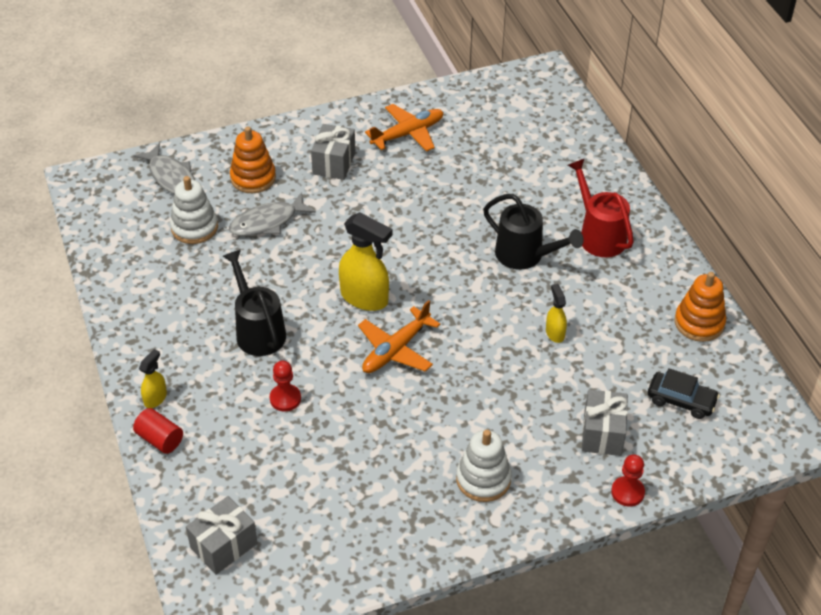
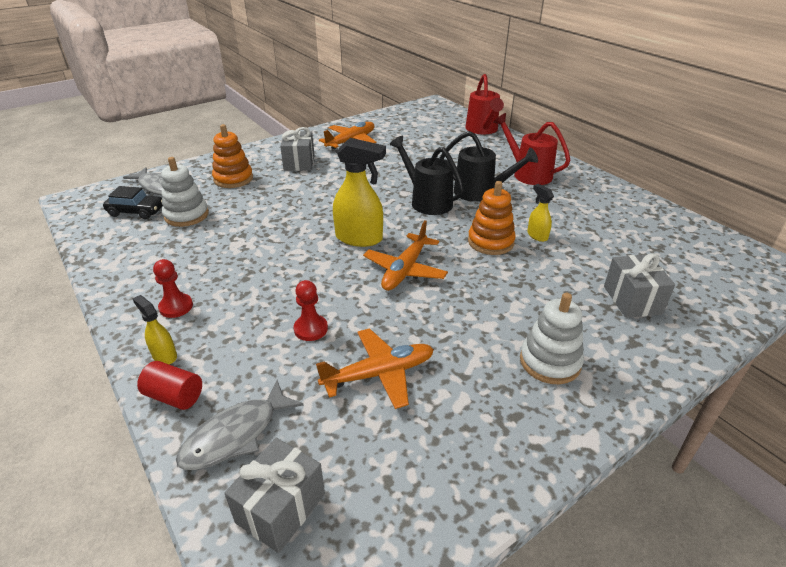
camera: 15 degrees left, 10 degrees down
yellow spray bottle [139,349,167,408] -> yellow spray bottle turned 60 degrees counterclockwise [132,295,177,364]
black watering can [223,250,286,356] -> black watering can moved to [389,136,464,215]
grey fish [229,192,316,236] -> grey fish moved to [176,380,304,470]
red pawn [611,455,645,507] -> red pawn moved to [153,259,193,318]
black car [648,368,720,419] -> black car moved to [103,186,163,219]
orange stacking toy [674,272,726,342] -> orange stacking toy moved to [468,181,516,255]
none -> orange plane [316,328,434,409]
none -> red watering can [465,74,504,134]

